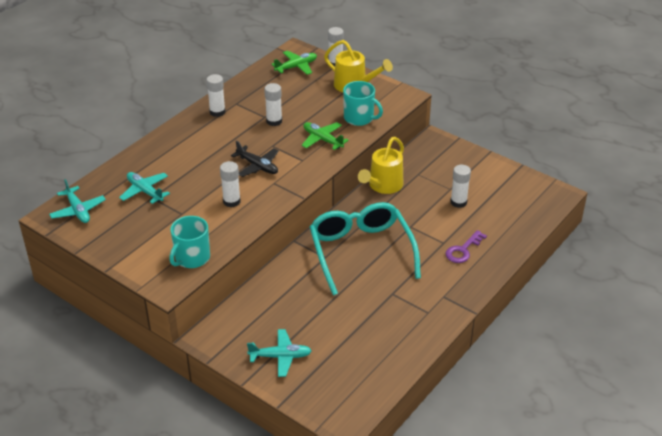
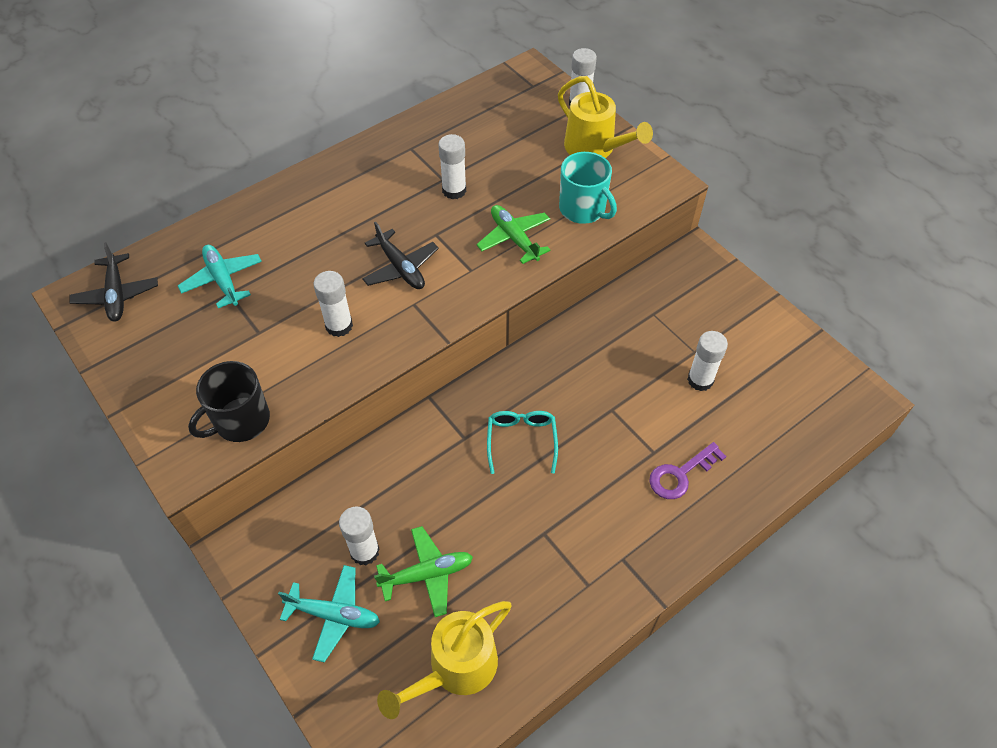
camera: 15 degrees right, 15 degrees up
turquoise plane [49,179,106,223] -> black plane [69,242,158,322]
turquoise mug [169,216,210,268] -> black mug [188,361,270,442]
white glue stick [206,74,226,117] -> white glue stick moved to [339,507,380,565]
green plane [271,51,317,75] -> green plane moved to [374,526,473,617]
turquoise glasses [310,202,421,295] -> turquoise glasses [487,411,558,474], size x0.45
yellow watering can [358,137,404,194] -> yellow watering can moved to [377,601,512,719]

